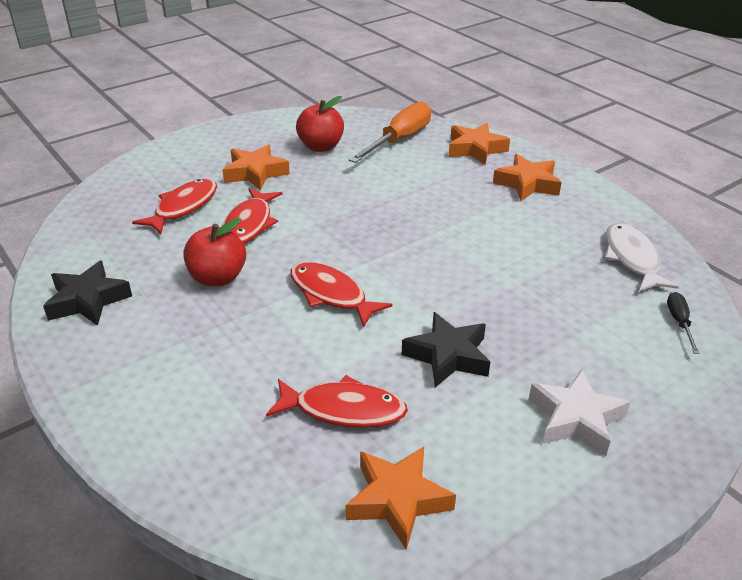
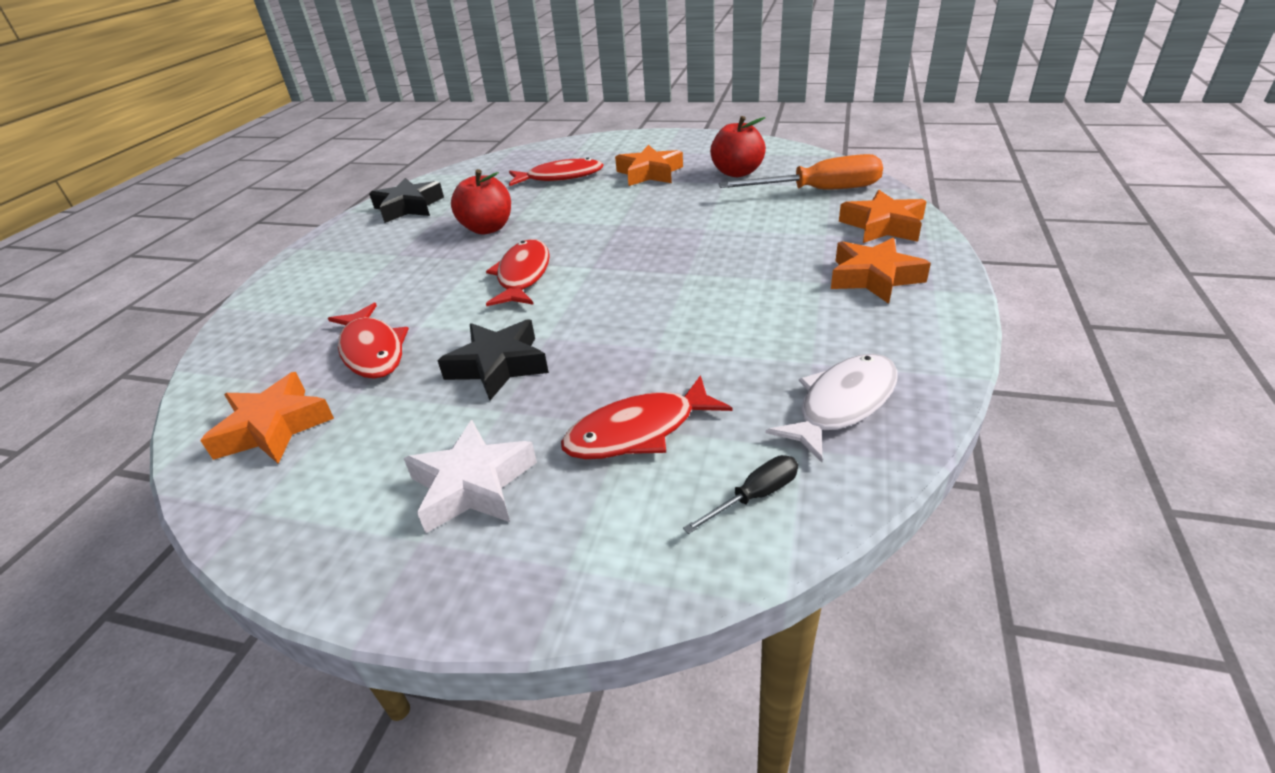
camera: 55 degrees right, 0 degrees up
red fish [222,188,282,244] -> red fish moved to [561,375,732,459]

